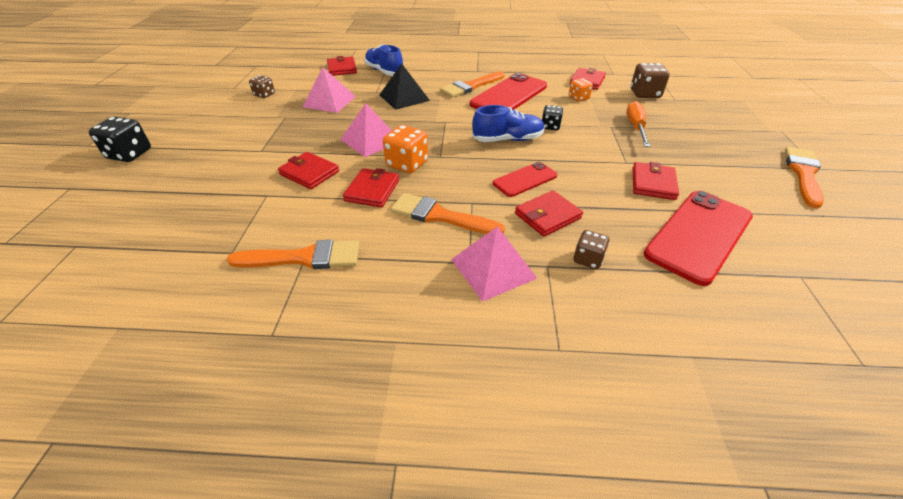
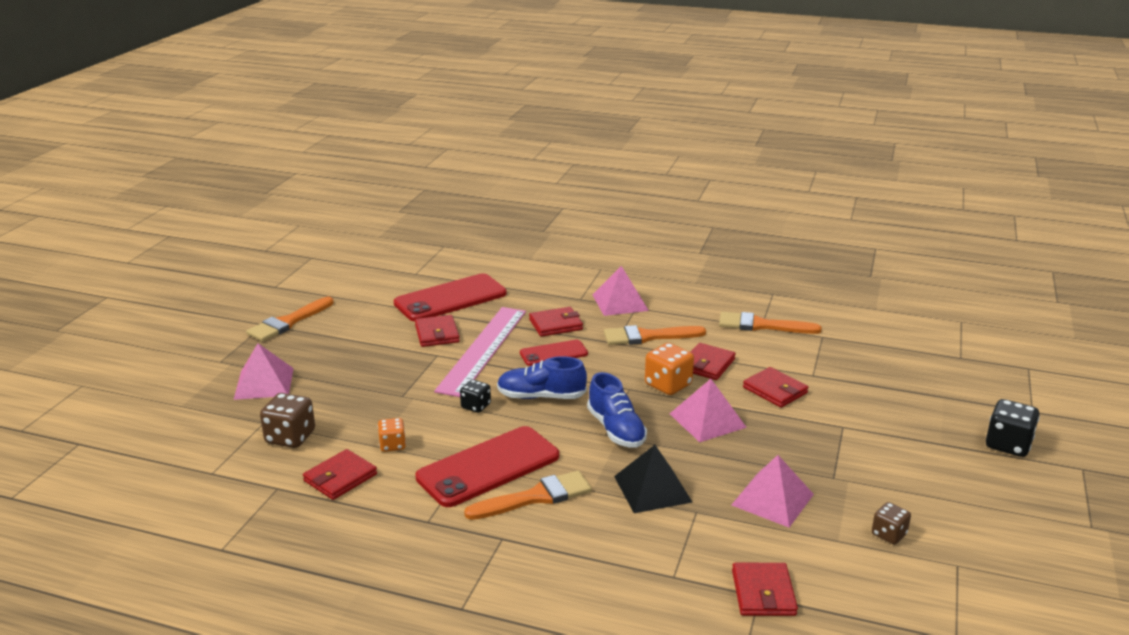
camera: 165 degrees left, 15 degrees down
blue shoe [364,45,403,76] -> blue shoe moved to [587,372,647,448]
orange brush [391,193,505,234] -> orange brush turned 135 degrees clockwise [604,325,706,345]
brown dice [573,230,610,269] -> none
orange screwdriver [626,101,650,147] -> none
red wallet [632,162,679,200] -> red wallet turned 45 degrees counterclockwise [415,315,460,347]
none -> pink pyramid [234,343,294,400]
none -> pink ruler [434,307,526,397]

